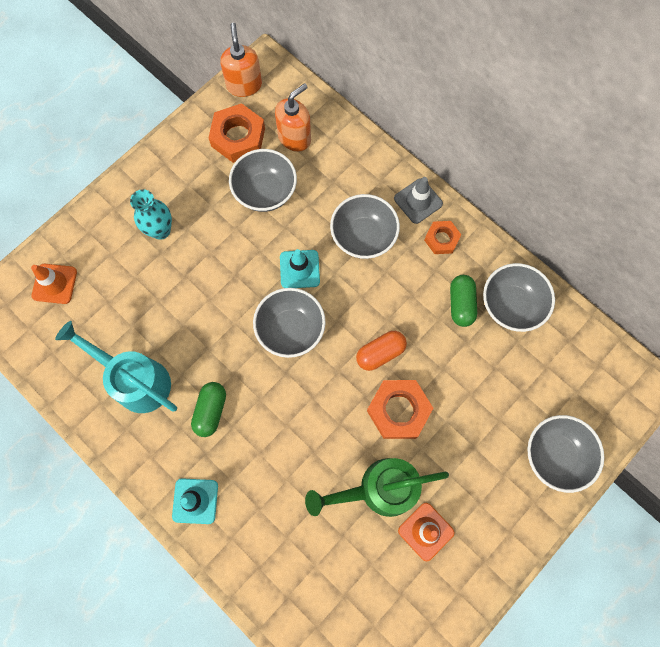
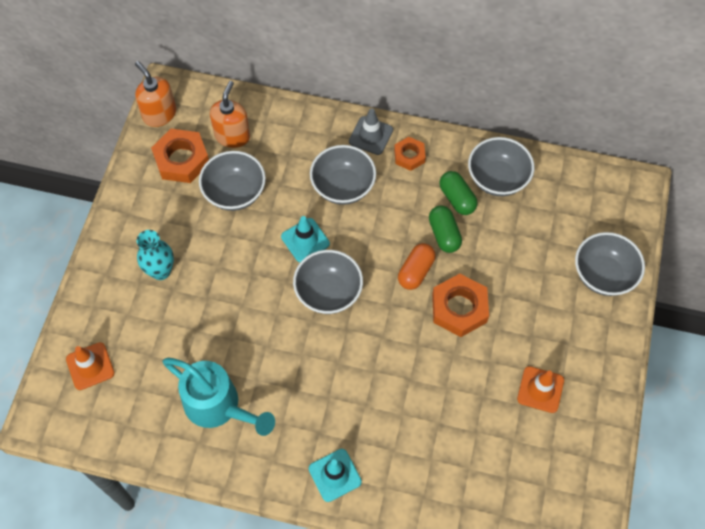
camera: 30 degrees left, 10 degrees down
turquoise watering can [55,321,177,413] -> turquoise watering can turned 150 degrees counterclockwise [162,358,275,436]
green capsule [191,382,226,437] -> green capsule moved to [429,205,462,253]
green watering can [305,458,449,517] -> none

